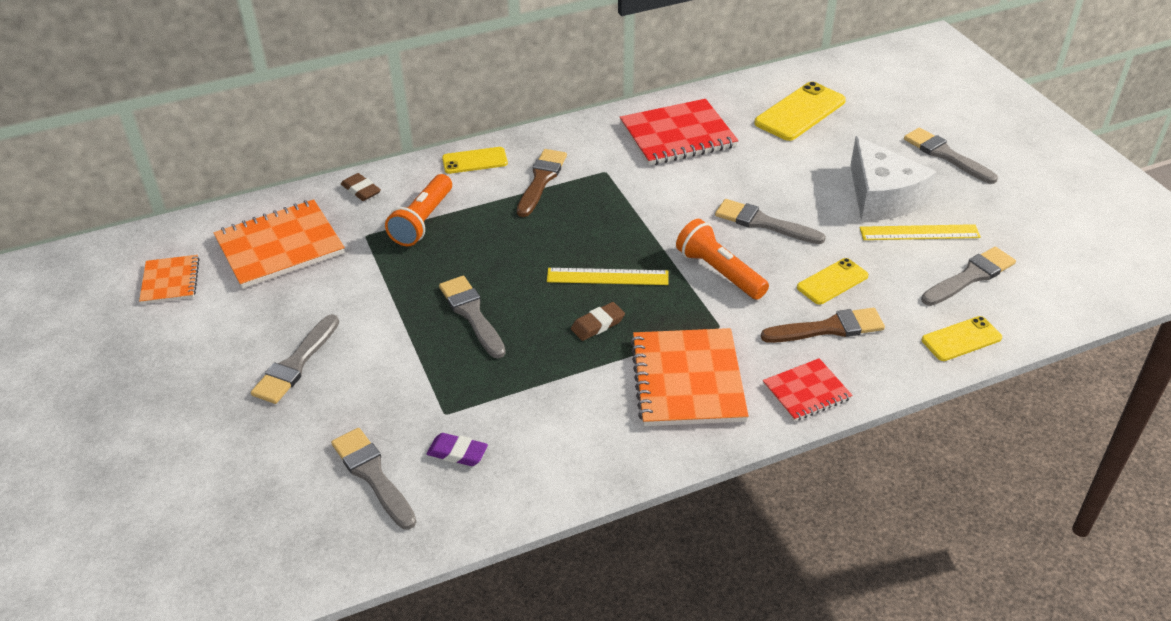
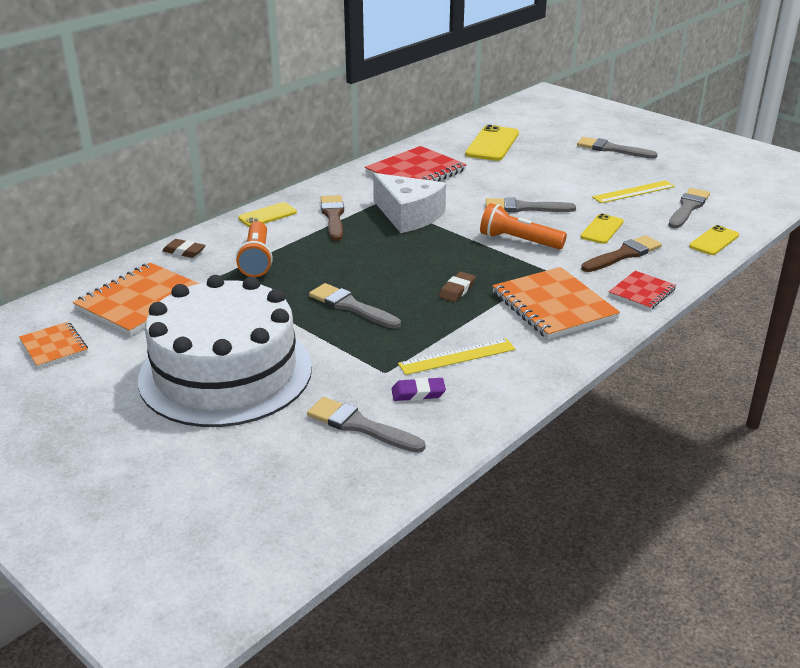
camera: 25 degrees left, 10 degrees down
grey brush [251,314,339,404] -> white cake [138,275,312,427]
yellow ruler [547,268,668,285] -> yellow ruler moved to [398,338,516,375]
white cheese [850,136,936,221] -> white cheese moved to [373,173,446,233]

